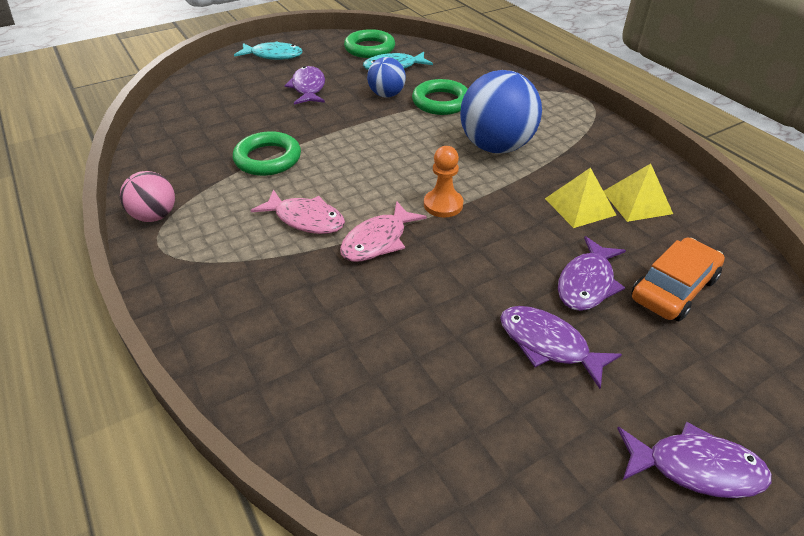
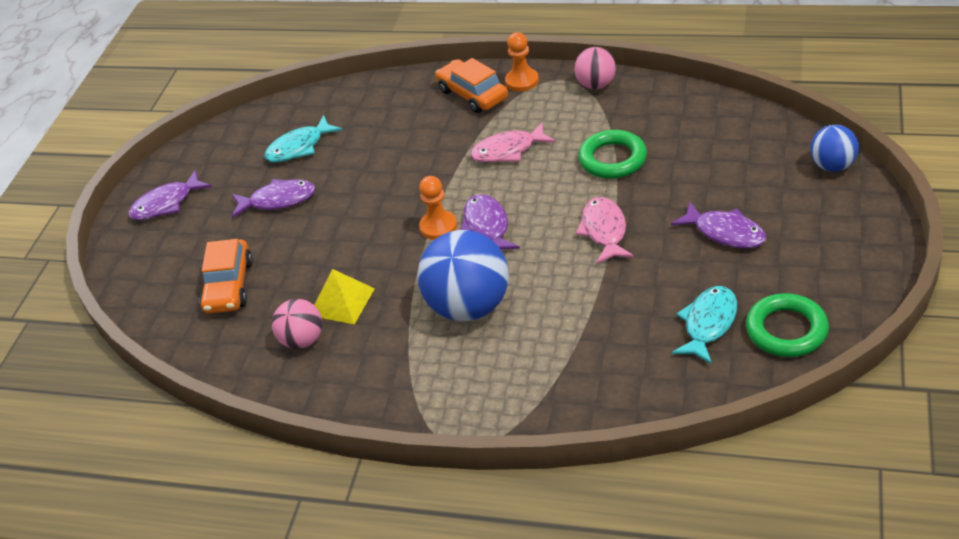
camera: 140 degrees right, 0 degrees up
turquoise fish [234,41,303,60] -> turquoise fish moved to [264,115,342,163]
pink fish [340,201,427,262] -> pink fish moved to [576,197,634,264]
blue ball [367,57,406,97] -> blue ball moved to [810,125,859,172]
green ring [412,79,468,115] -> none
purple fish [558,236,626,311] -> purple fish moved to [461,194,520,250]
yellow pyramid [604,164,673,222] -> pink ball [272,299,322,349]
none -> orange car [435,58,508,113]
none -> orange pawn [505,32,539,92]

